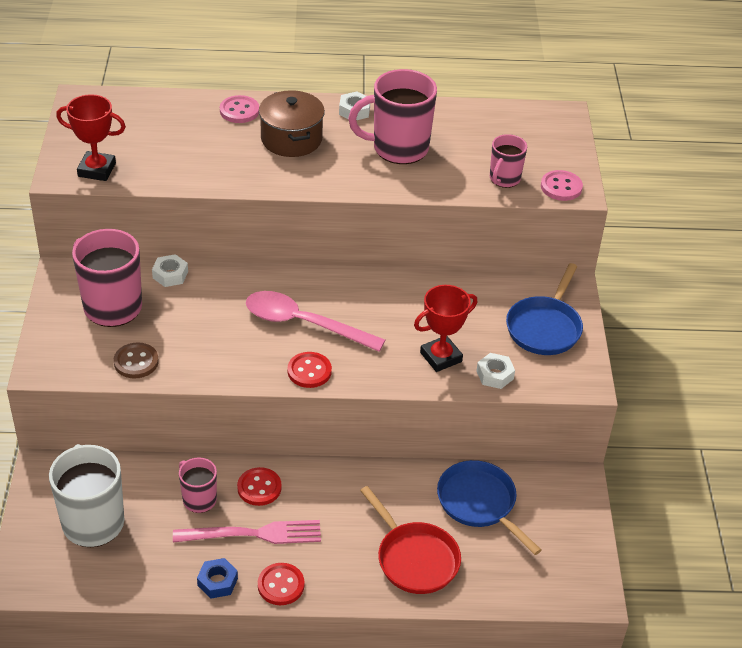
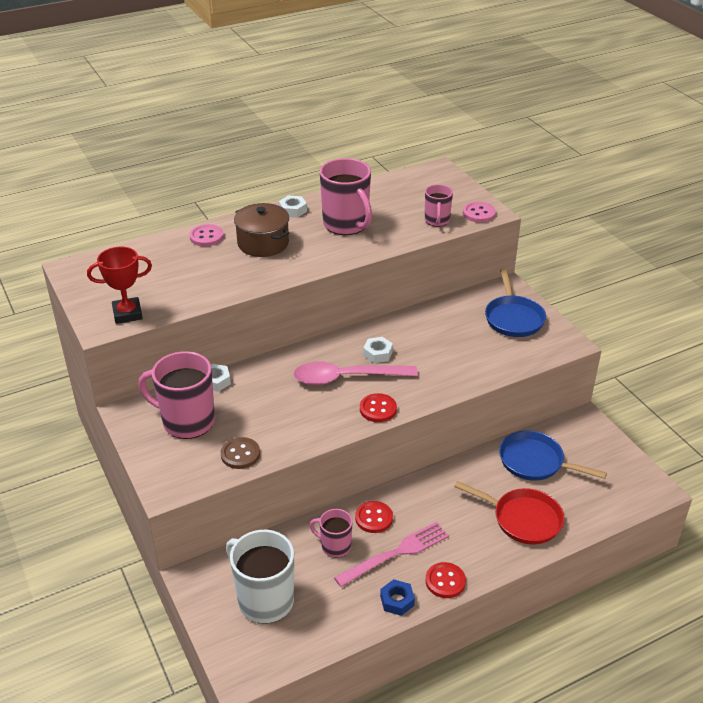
camera: 25 degrees left, 5 degrees down
pink mug [348,69,437,164] -> pink mug turned 90 degrees counterclockwise [320,158,372,235]
red trophy [414,285,477,372] -> none
white nut [476,353,515,389] -> white nut moved to [363,337,393,363]

